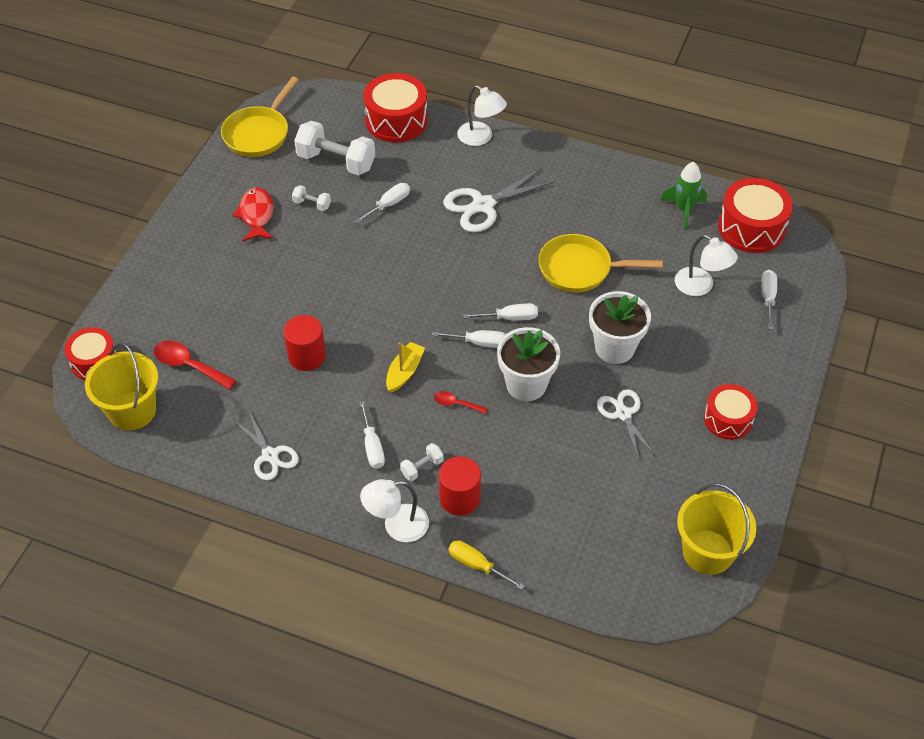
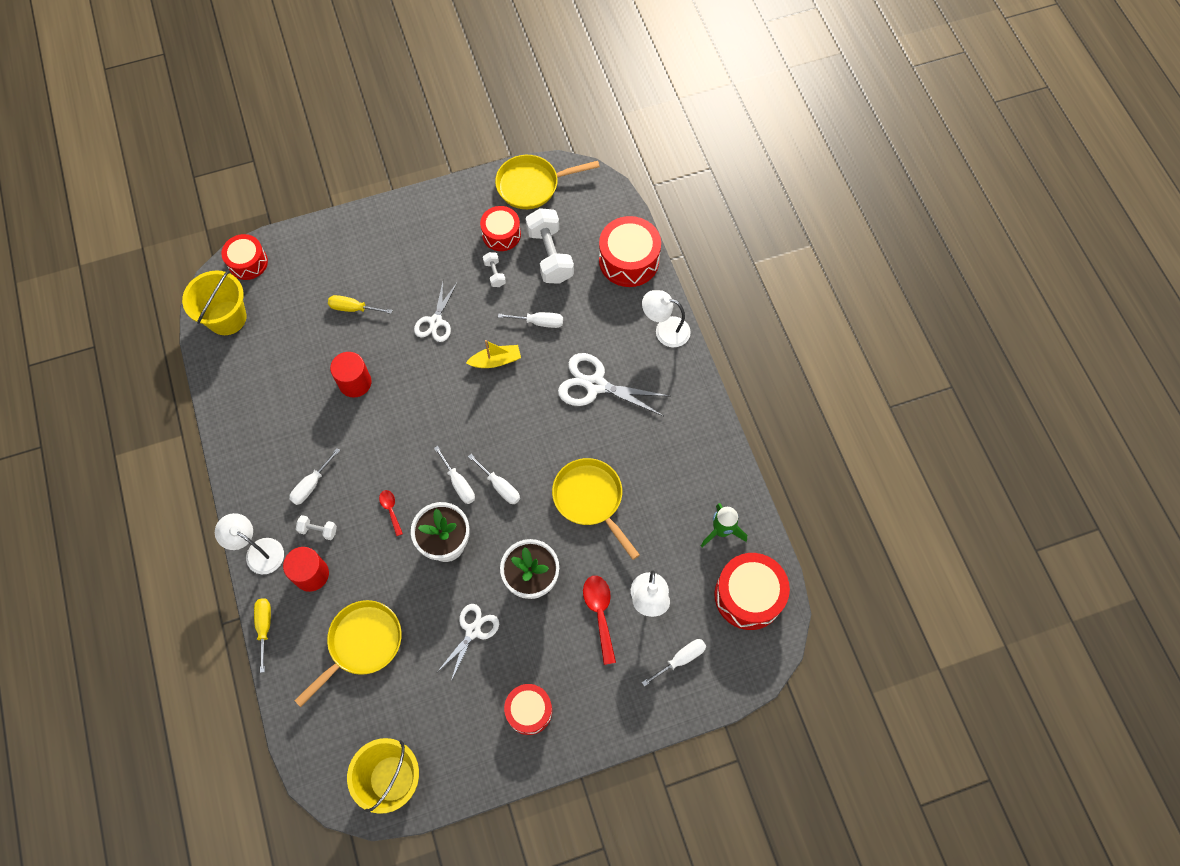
camera: 50 degrees right, 15 degrees up
red spoon [154,341,236,390] -> red spoon moved to [583,576,616,665]
red fish [232,187,273,241] -> none
white scissors [234,411,299,481] -> white scissors moved to [414,282,457,342]
yellow boat [386,342,425,393] -> yellow boat moved to [466,340,521,368]
white lamp [457,85,507,146] -> white lamp turned 105 degrees clockwise [642,290,691,347]
none -> yellow pan [294,600,402,707]
none -> yellow screwdriver [328,295,393,314]
none -> red drum [480,206,521,251]

